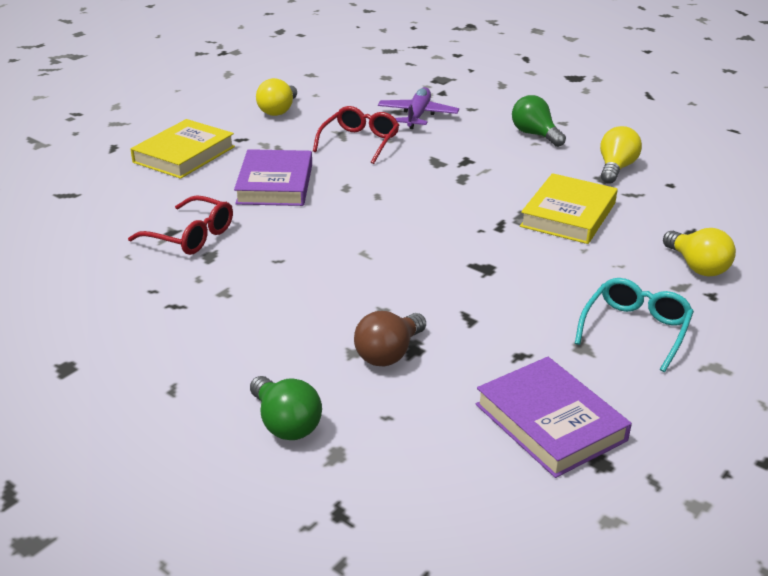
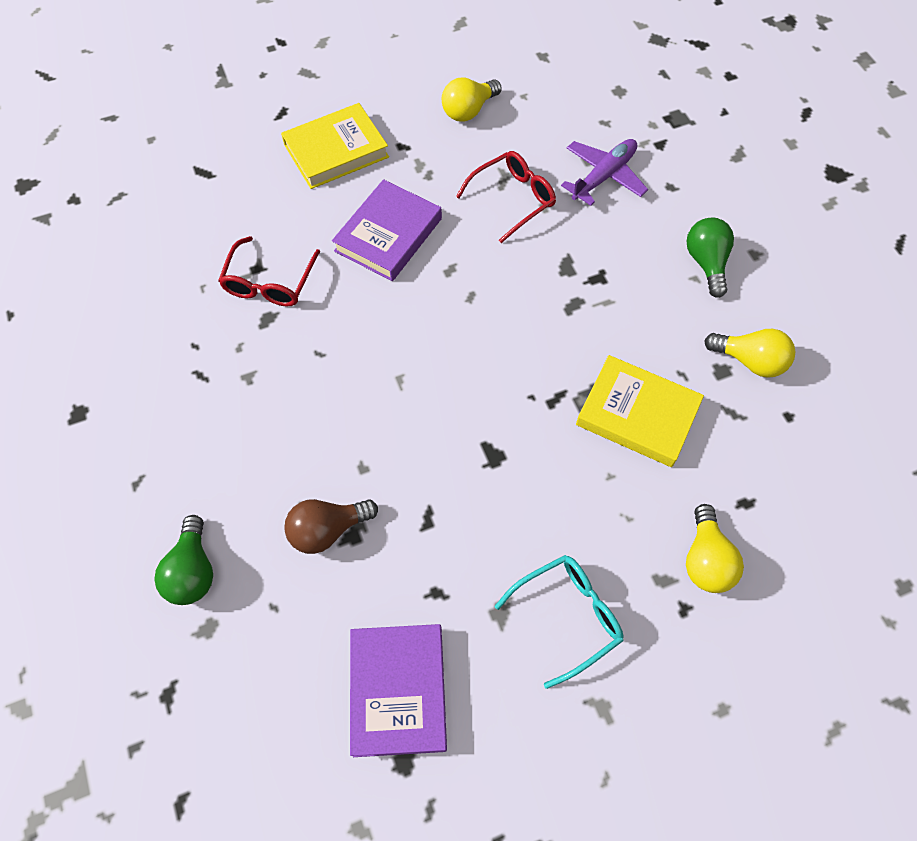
camera: 30 degrees right, 30 degrees up
red glasses [128,195,233,255] -> red glasses turned 45 degrees clockwise [218,236,320,307]
yellow book [520,173,617,244] -> yellow book turned 60 degrees clockwise [576,355,704,467]
yellow light bulb [600,126,642,184] -> yellow light bulb turned 60 degrees clockwise [704,329,796,378]

